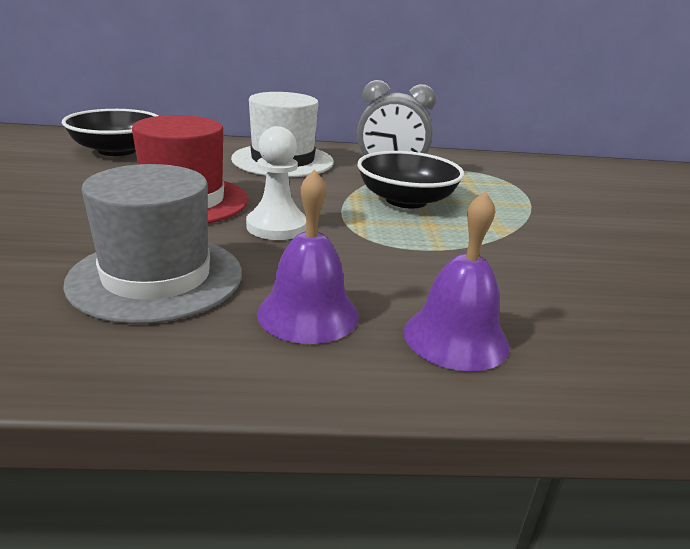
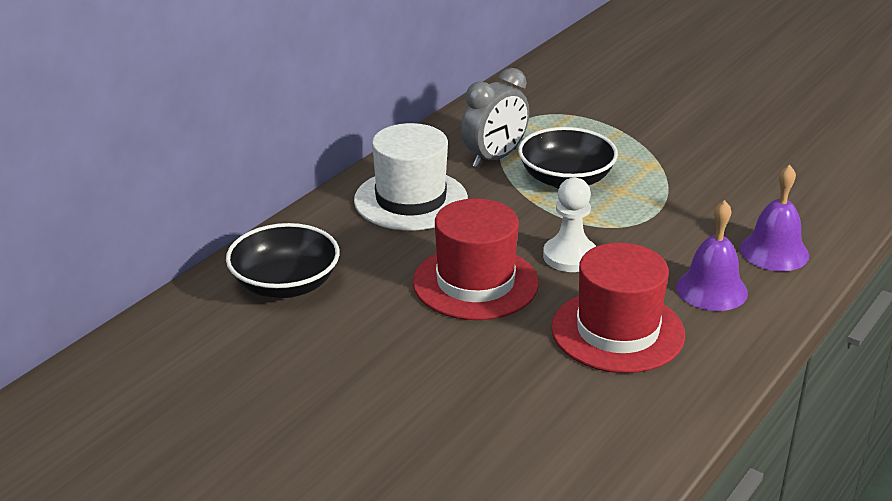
camera: 50 degrees left, 5 degrees up
grey hat [63,164,242,324] -> red hat [551,243,685,373]

